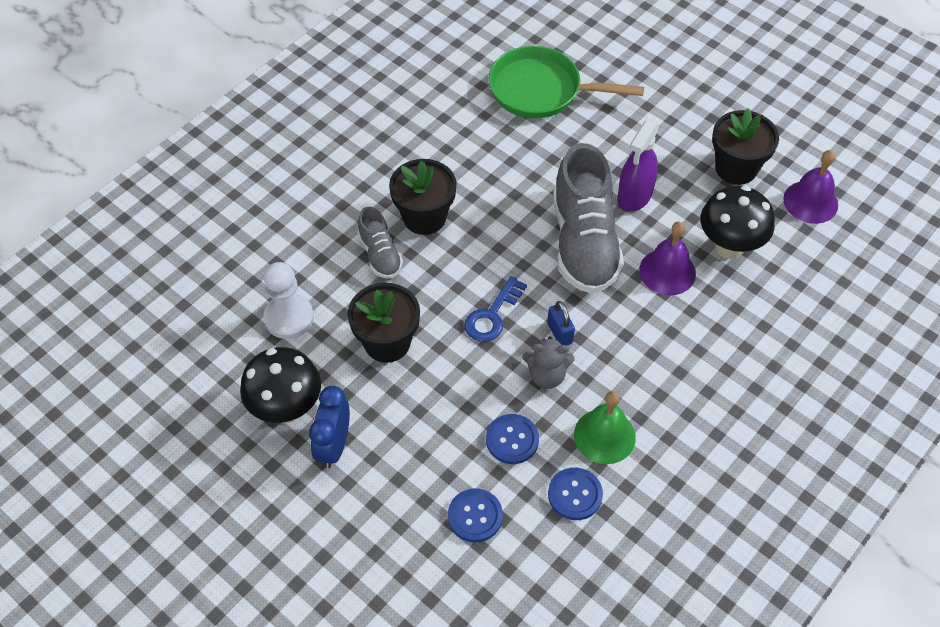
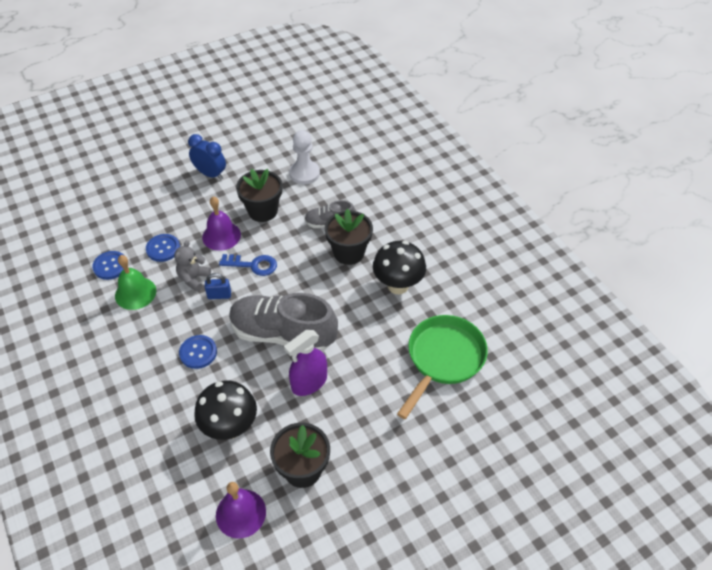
camera: 110 degrees right, 5 degrees down
black mushroom [240,347,321,423] -> black mushroom moved to [373,241,426,294]
blue button [448,489,503,542] -> blue button moved to [179,335,217,369]
blue key [464,276,527,342] -> blue key turned 135 degrees clockwise [219,254,277,276]
purple spray bottle [617,120,660,212] -> purple spray bottle turned 90 degrees counterclockwise [284,330,327,396]
purple bell [639,222,696,295] -> purple bell moved to [202,197,241,251]

